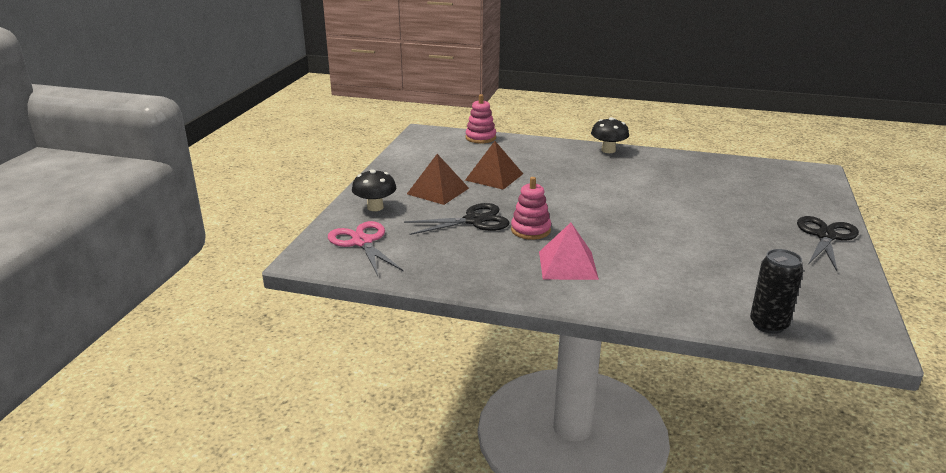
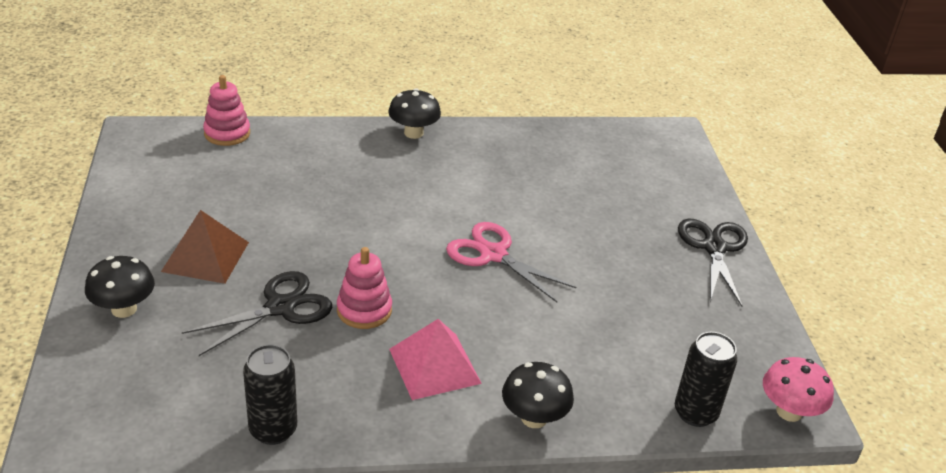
camera: 25 degrees left, 10 degrees up
pink scissors [328,221,404,276] -> pink scissors moved to [446,222,576,302]
brown pyramid [465,141,523,190] -> none
none -> black can [243,345,297,445]
none -> black mushroom [502,362,574,428]
none -> pink mushroom [763,357,834,422]

